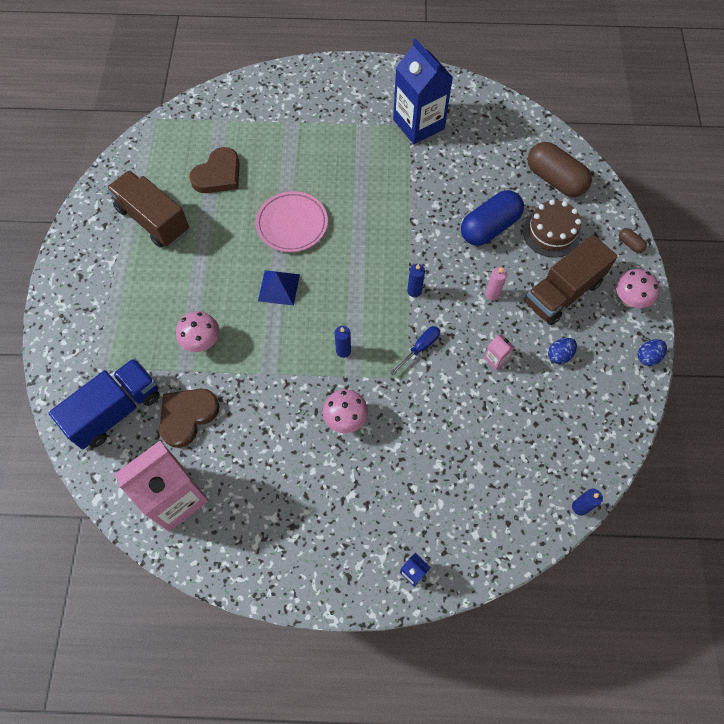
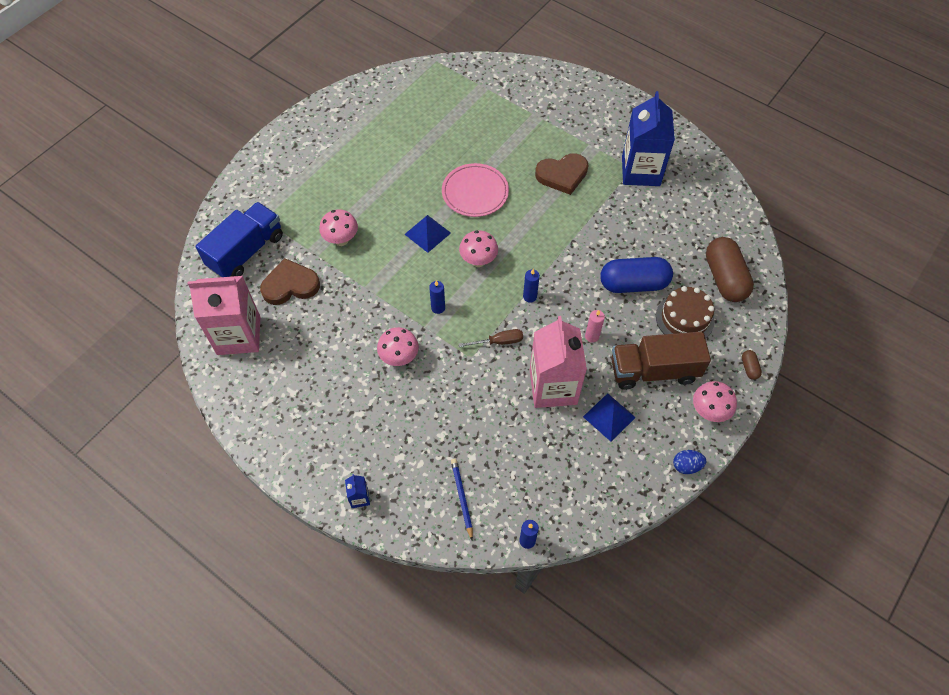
camera: 35 degrees right, 5 degrees down
blue truck [49,358,160,449] -> blue truck turned 45 degrees counterclockwise [196,202,283,277]
brown truck [107,170,189,248] -> none
brown heart [189,147,240,193] -> brown heart moved to [535,153,588,195]
blue screwdriver [390,326,440,375] -> brown screwdriver [459,329,523,347]
pink carton [484,334,514,370] -> pink carton [530,316,587,408], size x2.49
blue egg [548,338,577,364] -> blue pyramid [583,393,636,442]
none -> blue pencil [451,459,473,540]
none -> pink mushroom [459,230,498,267]

